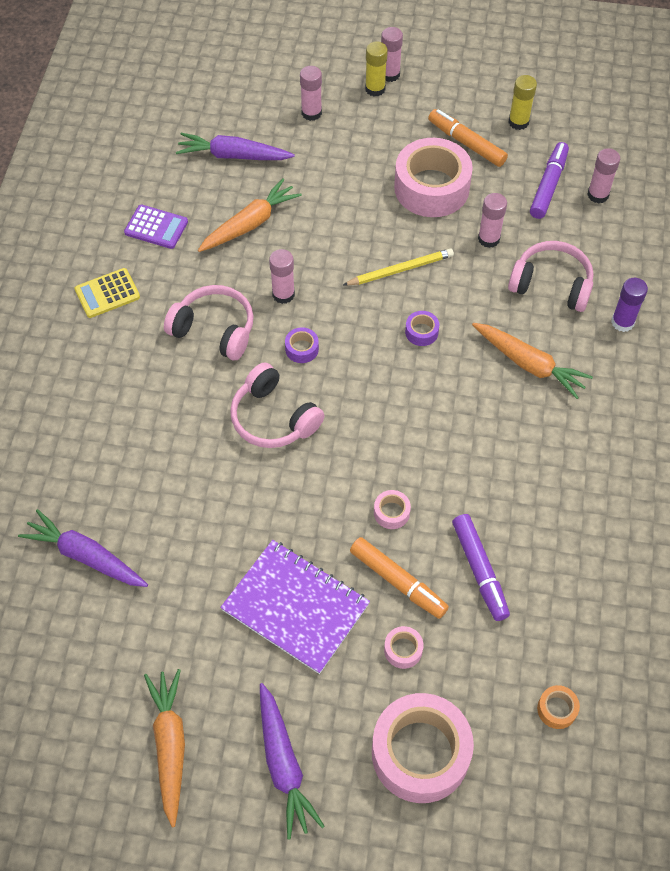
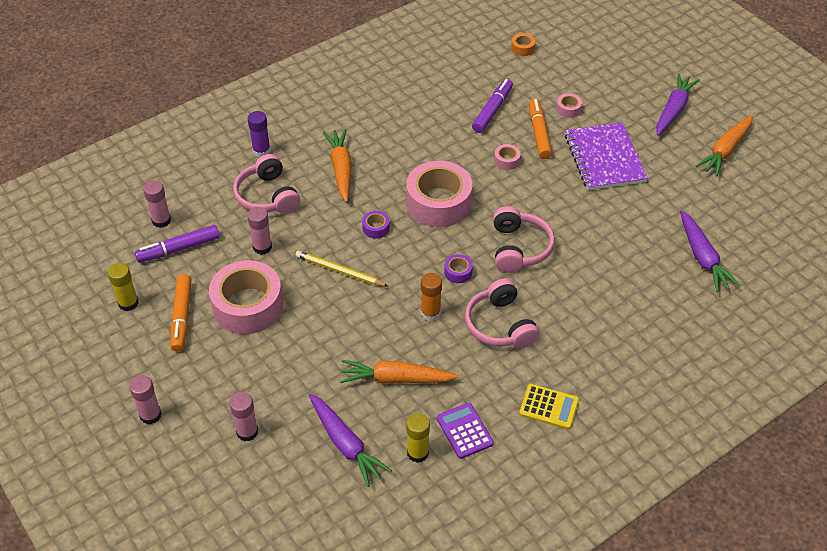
camera: 135 degrees left, 10 degrees down
pink glue stick [269,249,295,304] -> orange glue stick [421,273,442,321]
yellow glue stick [365,41,388,97] -> yellow glue stick moved to [406,413,430,462]
pink tape [372,693,474,803] -> pink tape moved to [406,161,472,227]

